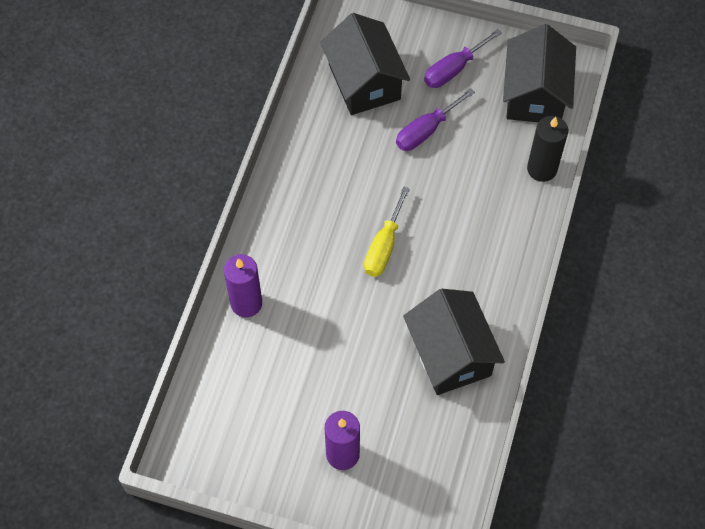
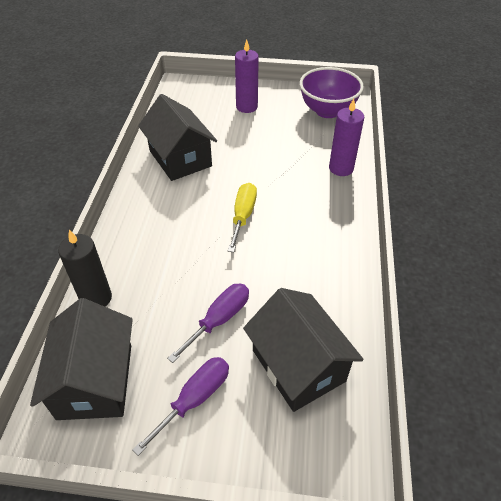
camera: 170 degrees right, 15 degrees down
none -> purple bowl [300,67,364,118]

